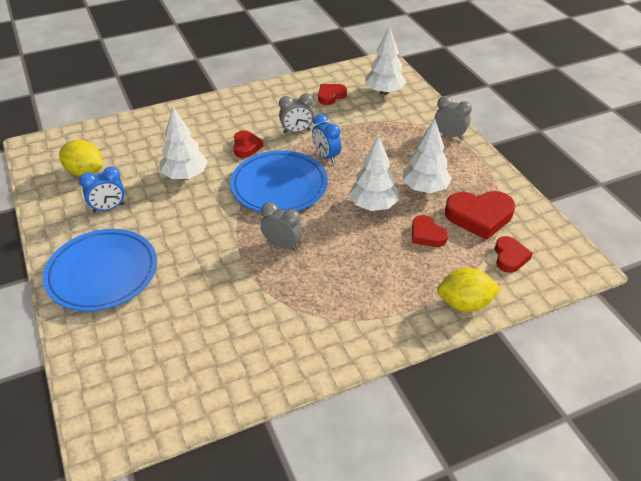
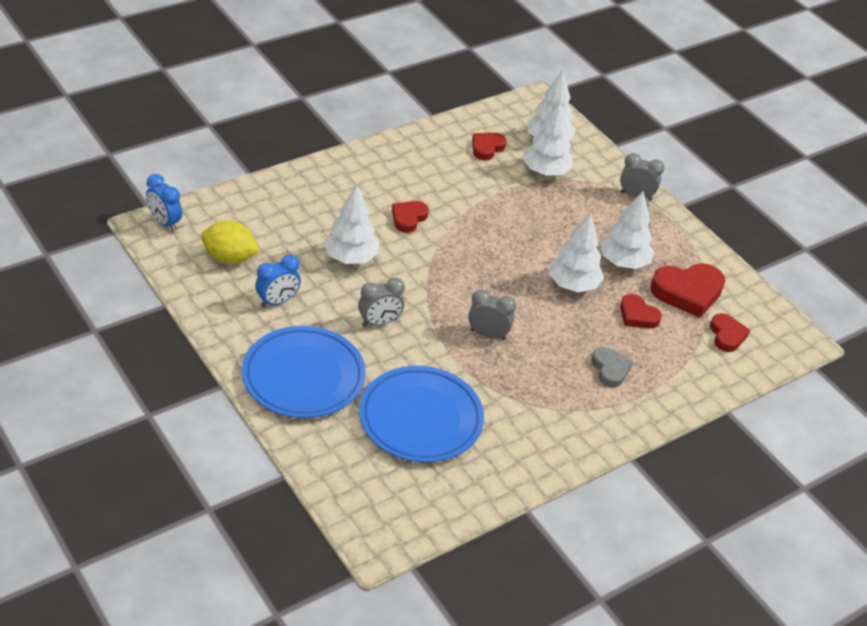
camera: 15 degrees left, 0 degrees up
blue plate [230,150,328,212] -> blue plate moved to [359,366,484,462]
red heart [233,130,264,158] -> red heart turned 135 degrees counterclockwise [392,201,429,233]
grey clock [279,93,314,134] -> grey clock moved to [358,278,405,327]
blue clock [312,114,341,163] -> blue clock moved to [146,174,182,231]
yellow lemon [437,268,501,312] -> none
none -> white tree [523,101,573,176]
none -> grey heart [592,347,633,388]

